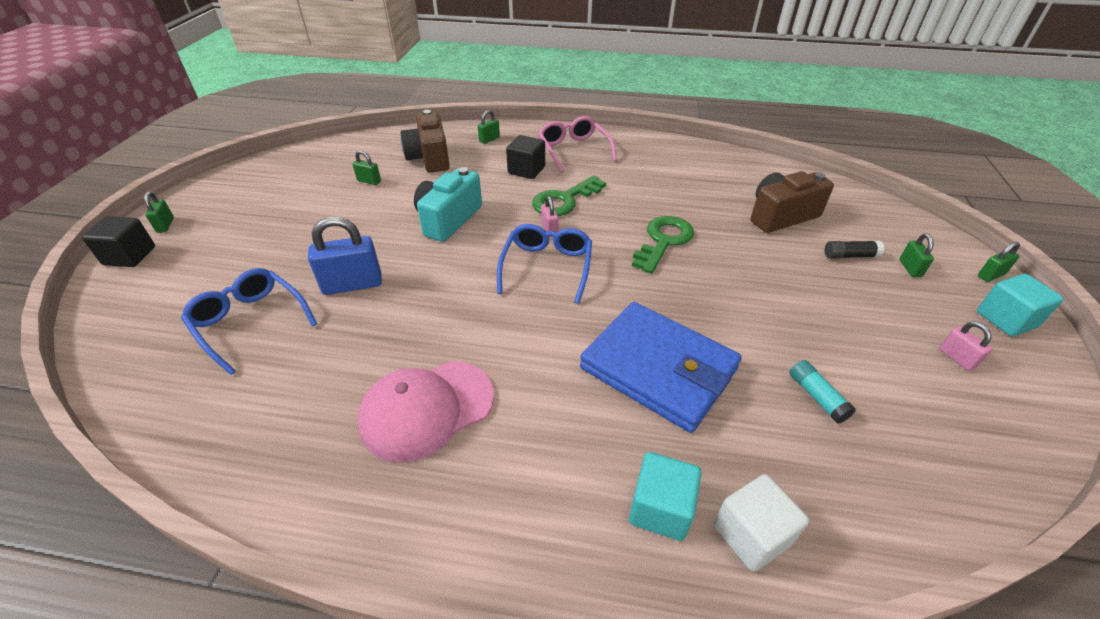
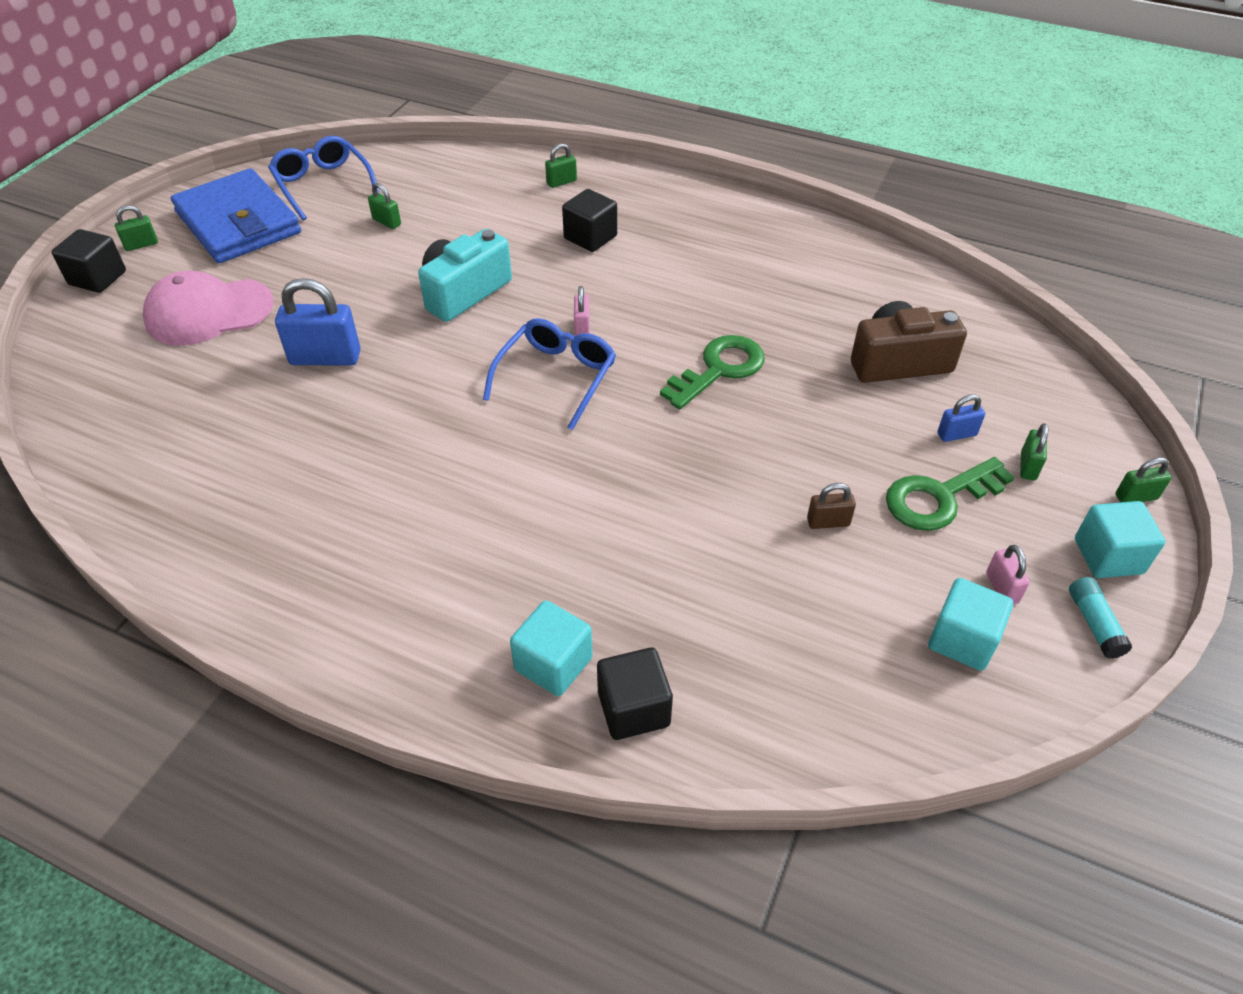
camera: 15 degrees right, 5 degrees up
green padlock [144,192,174,233] -> green padlock turned 60 degrees clockwise [115,205,158,251]
blue glasses [181,268,317,375] -> blue glasses moved to [268,136,379,221]
pink cap [358,361,494,463] -> pink cap moved to [143,271,274,346]
brown camera [400,110,450,173] -> none
green key [532,175,606,216] -> green key moved to [886,457,1015,531]
pink glasses [538,116,617,173] -> none
blue wallet [580,302,741,433] -> blue wallet moved to [171,168,301,263]
white cube [714,474,809,572] -> black cube [597,648,673,740]
turquoise glue stick [789,360,856,424] -> turquoise glue stick moved to [1069,577,1132,659]
black glue stick [825,241,884,259] -> blue padlock [937,394,985,442]
none -> brown padlock [807,483,856,529]
none -> turquoise cube [928,578,1013,671]

